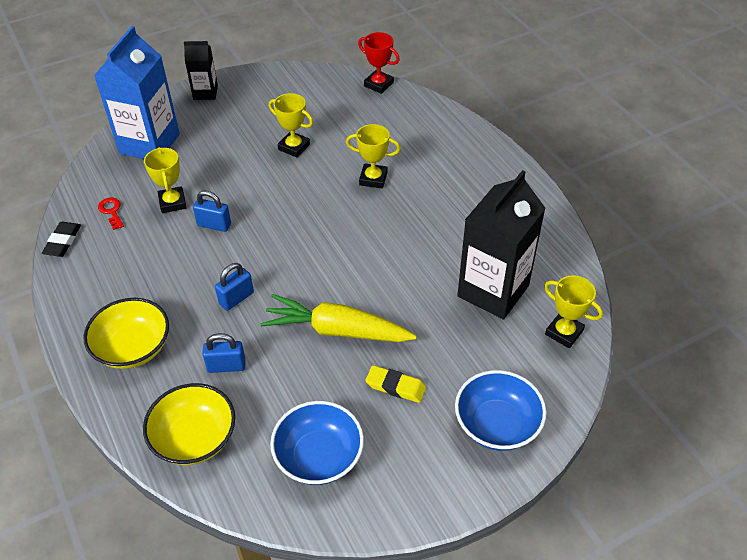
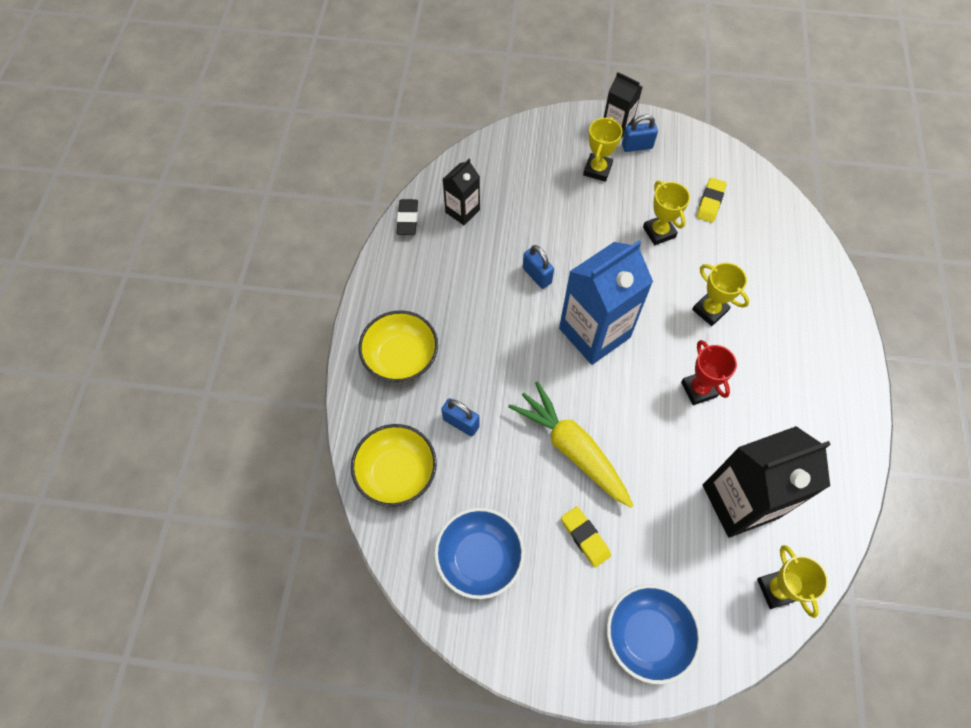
camera: 35 degrees right, 15 degrees up
black eraser [42,222,81,257] -> black eraser turned 45 degrees counterclockwise [397,199,418,235]
blue carton [94,26,180,159] -> blue carton moved to [559,240,653,365]
red key [98,197,124,230] -> black carton [443,159,480,225]
yellow trophy [144,147,187,213] -> yellow trophy moved to [583,117,623,182]
blue padlock [215,263,254,311] -> blue padlock moved to [622,115,658,152]
red trophy [358,32,400,94] -> red trophy moved to [681,340,737,405]
none -> yellow eraser [697,178,727,223]

